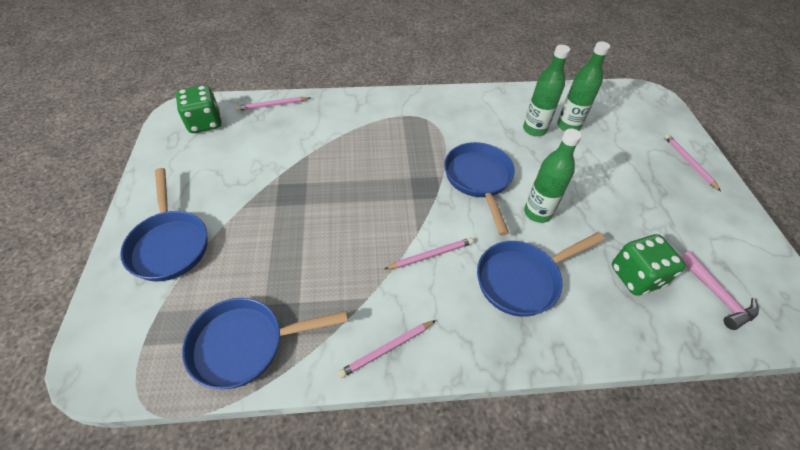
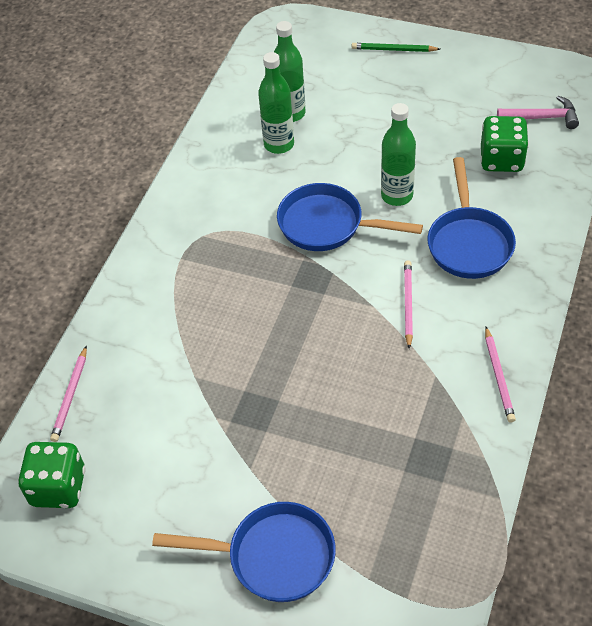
camera: 60 degrees left, 0 degrees up
blue pan [182,298,348,389] -> none
pink pencil [664,134,721,191] -> green pencil [352,43,440,52]

